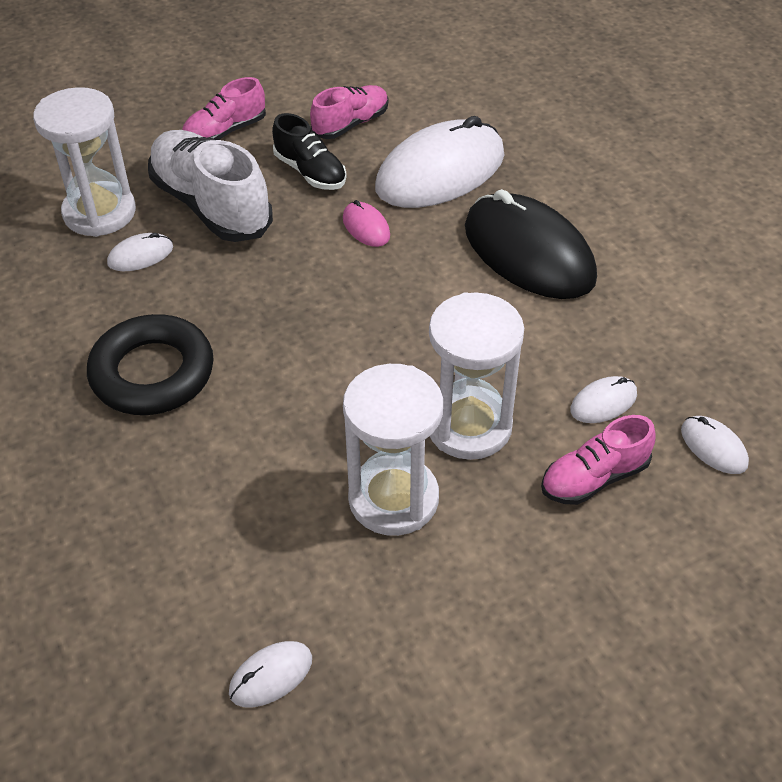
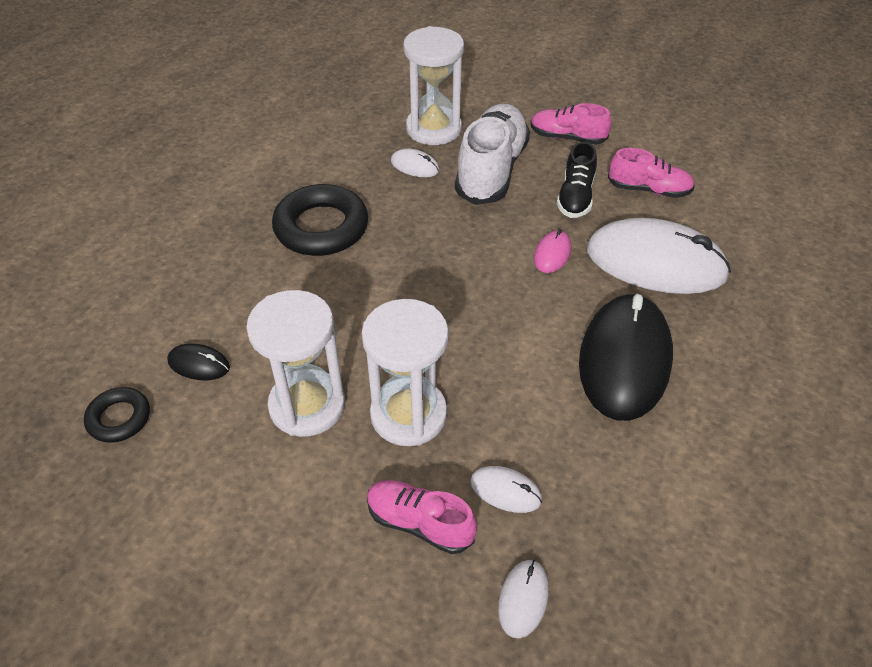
camera: 55 degrees right, 0 degrees up
white mouse [229,641,312,708] -> black ring [84,387,150,443]
none -> black mouse [167,344,230,380]

